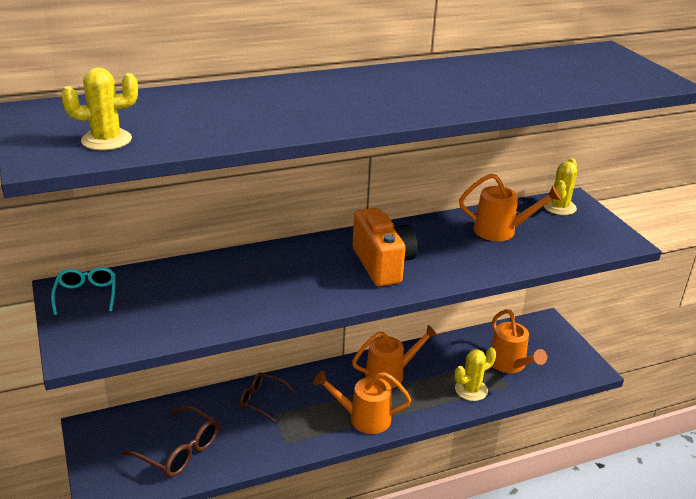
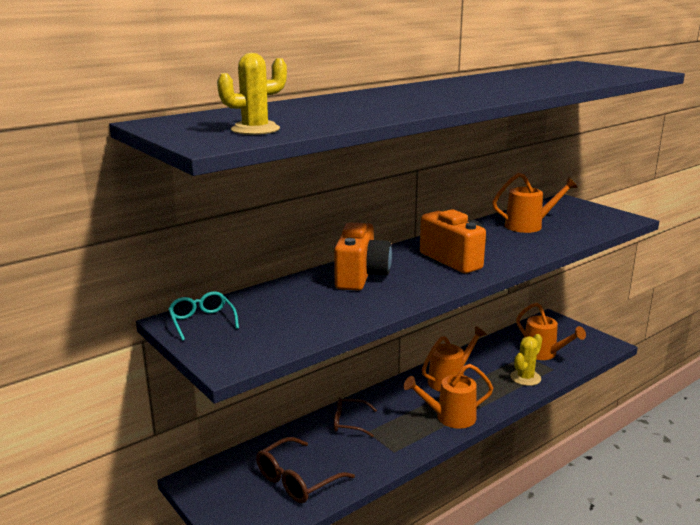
camera: 15 degrees left, 10 degrees down
brown glasses [121,405,219,477] -> brown glasses turned 120 degrees clockwise [256,437,355,503]
yellow cactus [544,158,577,215] -> none
none -> orange camera [334,222,392,291]

